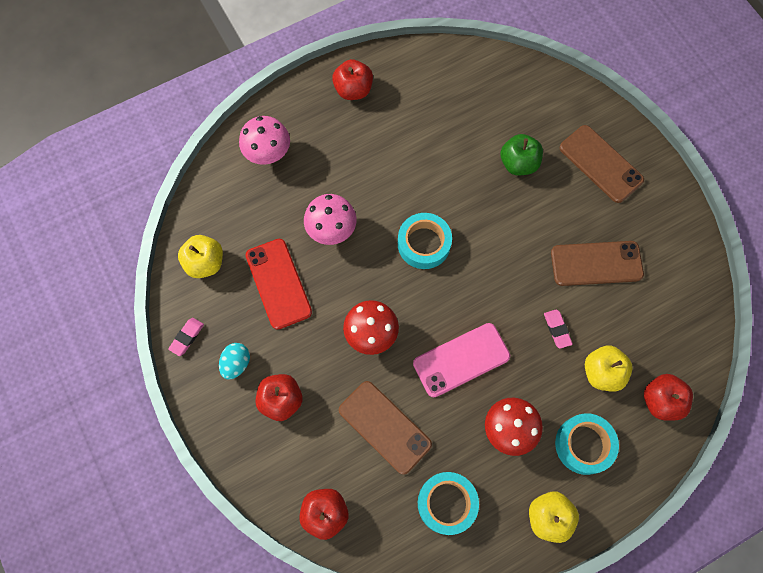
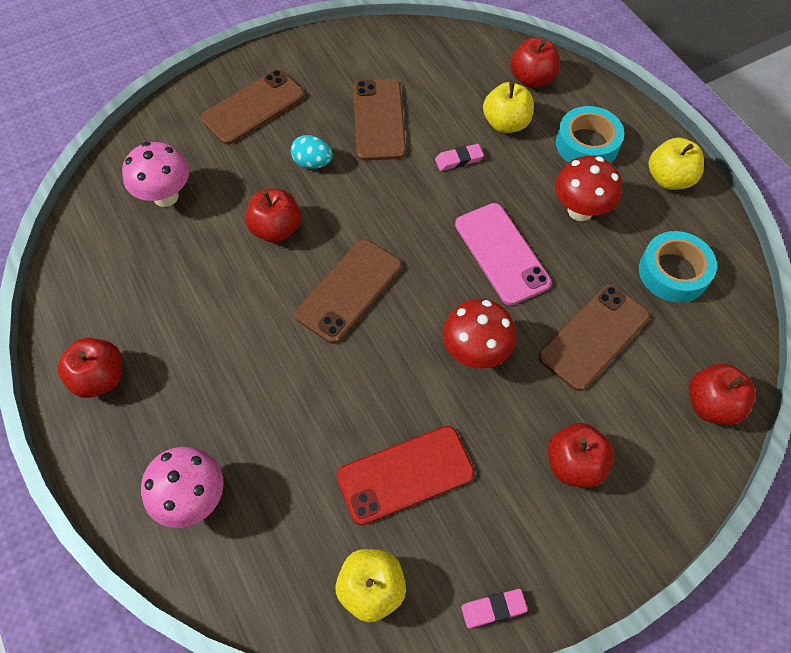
camera: 90 degrees left, 10 degrees down
pink eraser [168,318,204,356] -> pink eraser turned 45 degrees counterclockwise [461,589,528,628]
turquoise egg [219,343,250,380] -> turquoise egg moved to [291,135,333,169]
pink mushroom [304,194,356,245] -> pink mushroom moved to [122,142,190,207]
turquoise tape [398,213,452,269] -> brown phone [295,239,402,344]
green apple [500,134,543,176] -> none
none -> red apple [245,189,301,243]

